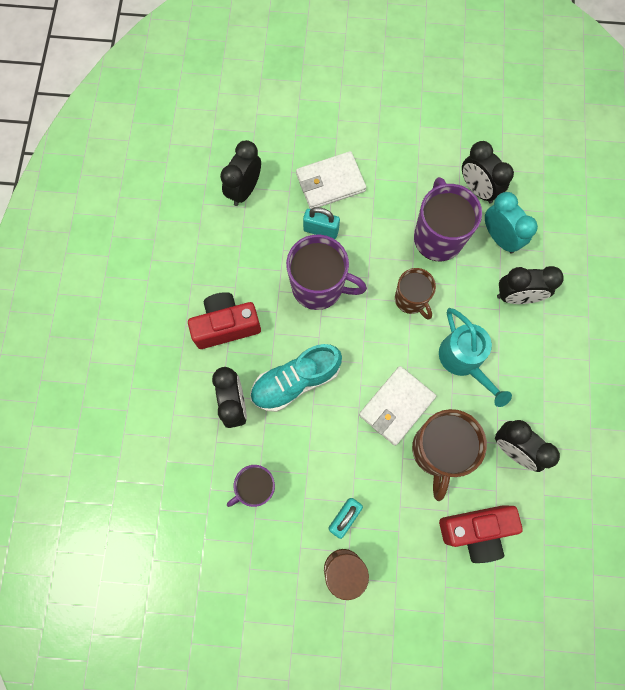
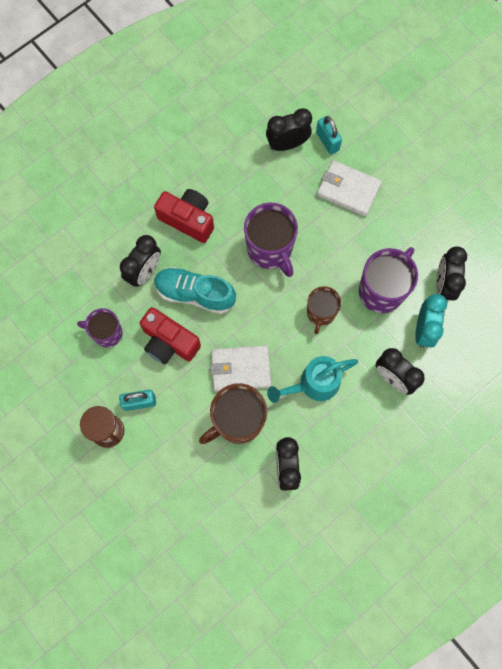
camera: 45 degrees right, 0 degrees up
turquoise padlock [303,207,340,239] -> turquoise padlock moved to [316,116,342,155]
turquoise watering can [439,308,512,407] -> turquoise watering can turned 45 degrees clockwise [267,356,358,403]
red camera [439,506,523,563] -> red camera moved to [140,307,201,364]

